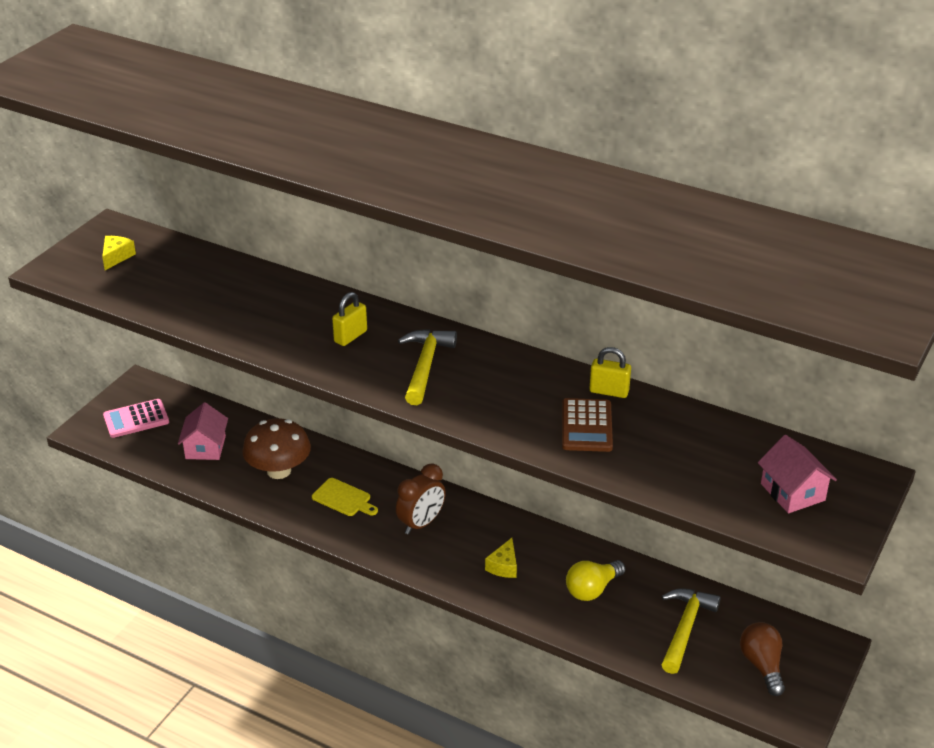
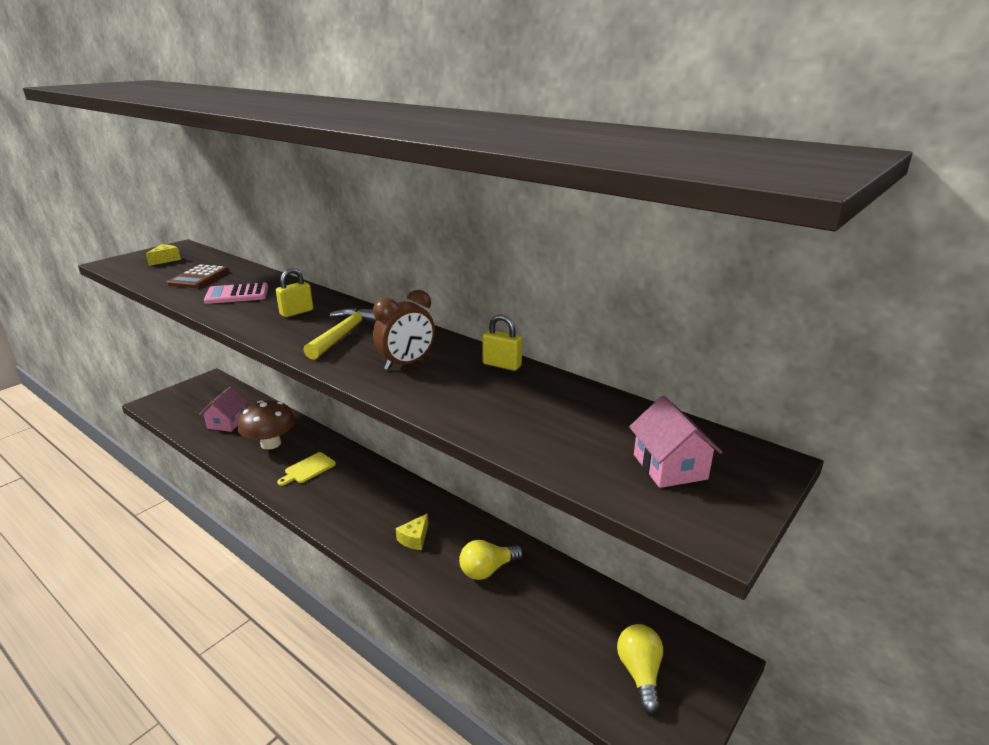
camera: 10 degrees right, 10 degrees down
pink calculator [103,399,169,438] -> pink calculator moved to [204,282,268,304]
yellow cutting board [312,478,378,516] -> yellow cutting board turned 90 degrees clockwise [277,452,336,486]
brown clock [396,464,446,534] -> brown clock moved to [373,290,435,370]
brown calculator [562,398,613,452] -> brown calculator moved to [167,264,229,288]
yellow hammer [662,588,721,674] -> none
brown light bulb [740,622,785,696] -> yellow light bulb [617,624,663,714]

